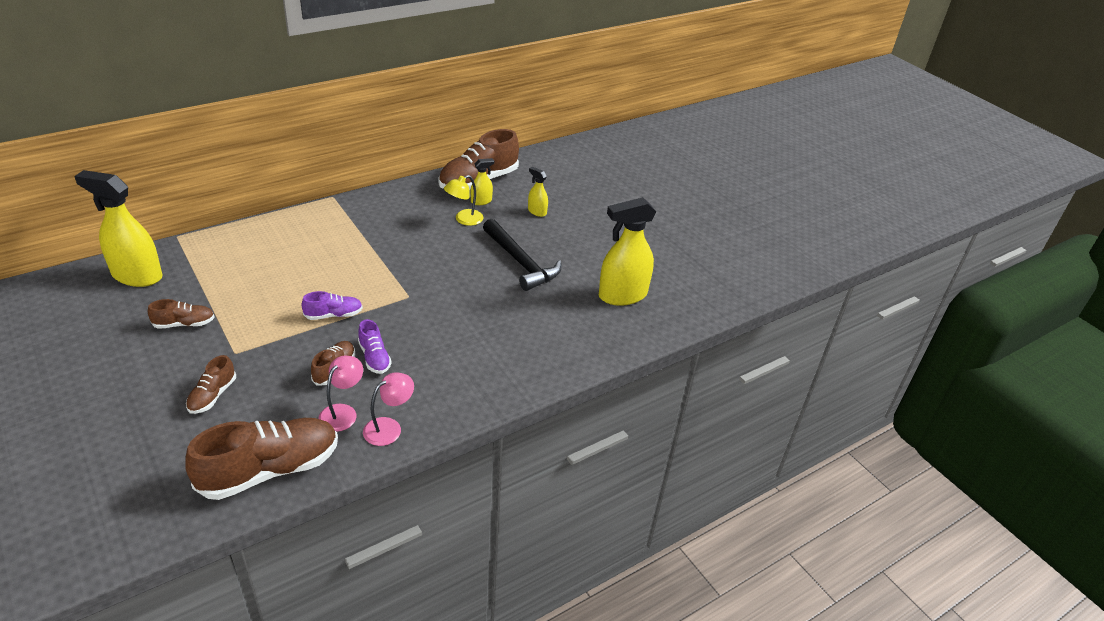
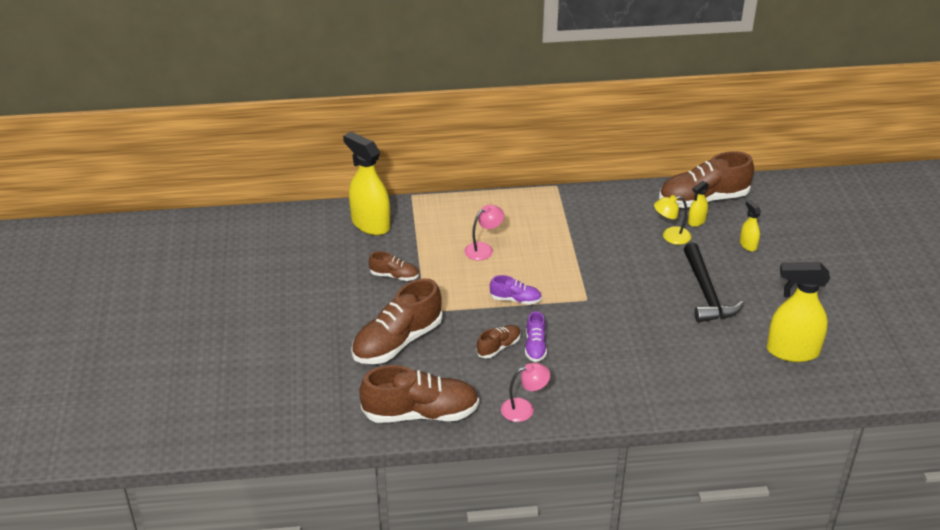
camera: 30 degrees right, 0 degrees up
brown shoe [186,355,236,414] -> brown shoe [351,278,443,364], size x2.03
pink lamp [318,356,363,432] -> pink lamp moved to [465,205,504,261]
yellow spray bottle [471,158,494,205] -> yellow spray bottle turned 135 degrees clockwise [688,181,709,227]

